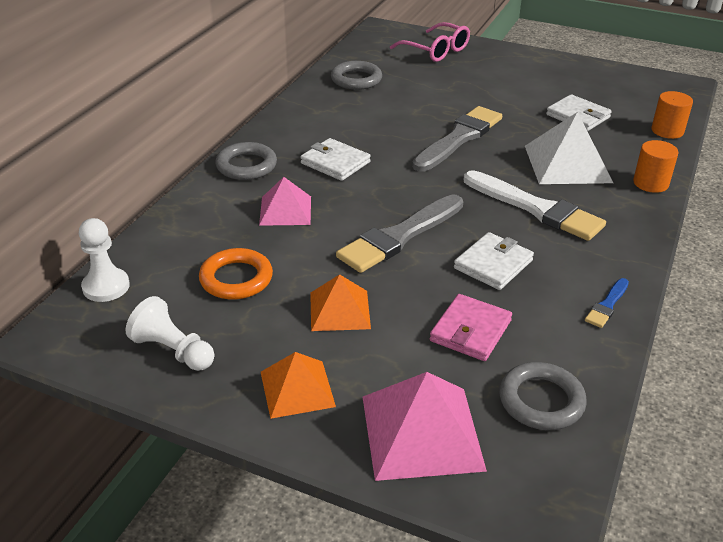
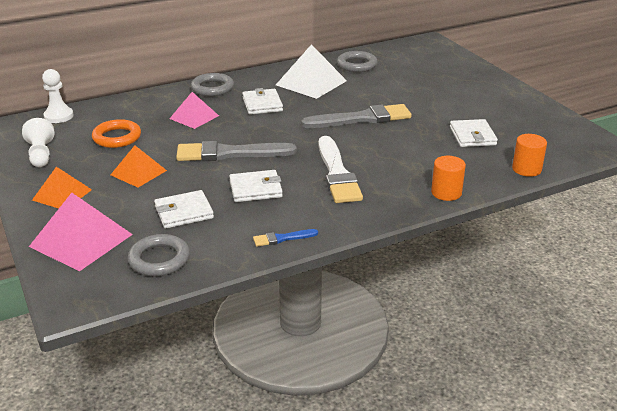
camera: 40 degrees right, 5 degrees down
pink glasses [390,22,470,62] -> none
pink wallet [430,294,512,361] -> white wallet [154,190,214,229]
white pyramid [525,112,613,184] -> white pyramid moved to [276,44,347,99]

